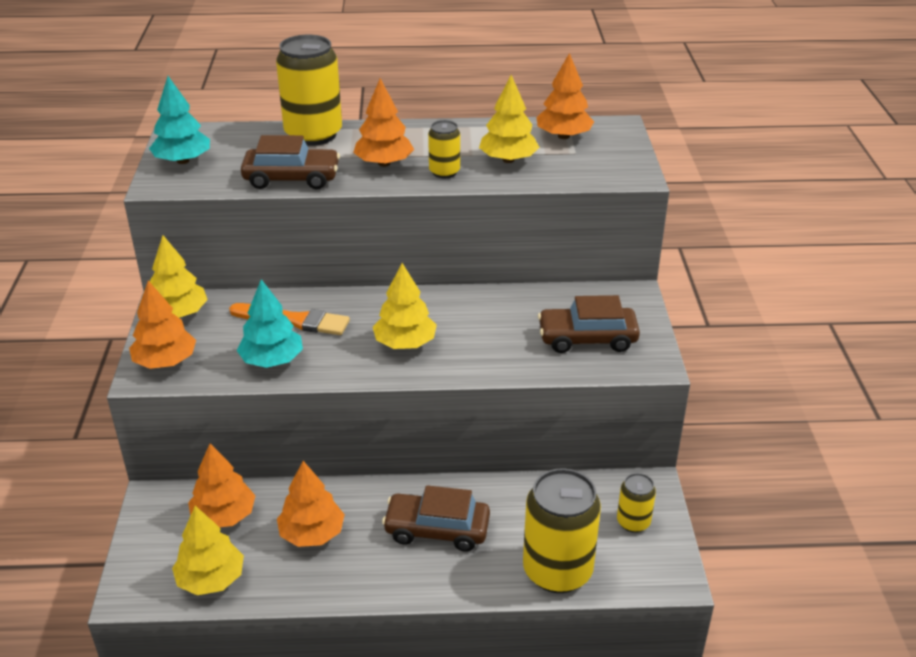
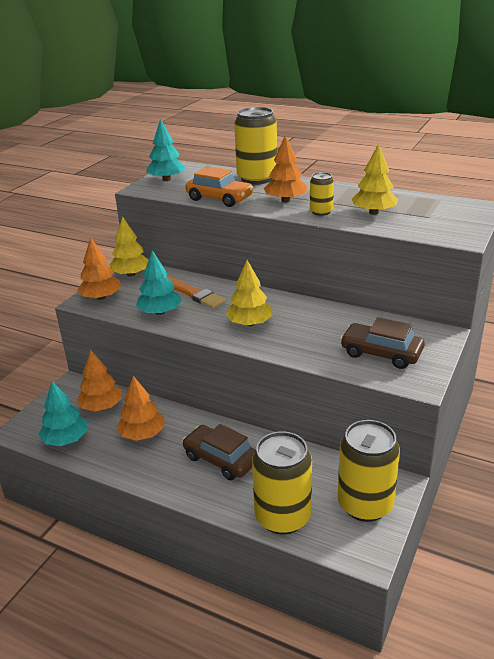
camera: 30 degrees right, 5 degrees down
yellow tree [172,506,244,595] -> turquoise tree [38,382,88,446]
brown car [241,135,340,189] -> orange car [185,166,253,207]
orange tree [536,53,594,139] -> none
yellow can [617,473,656,533] -> yellow can [338,420,400,522], size x1.98

